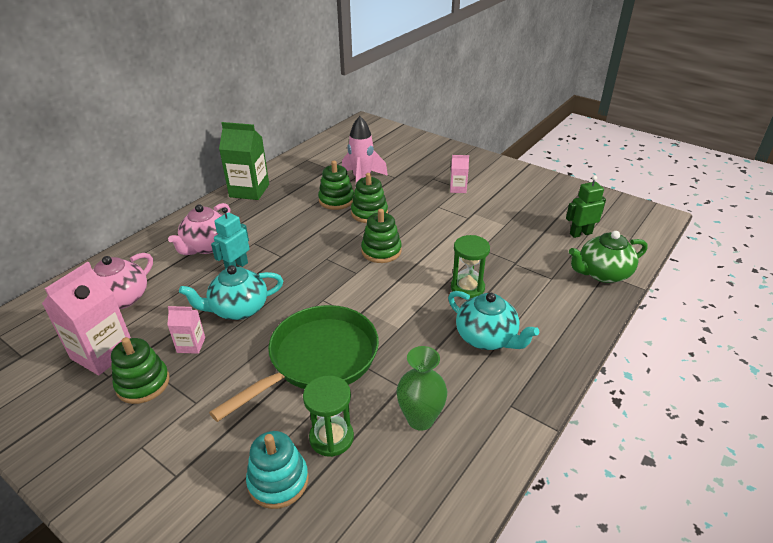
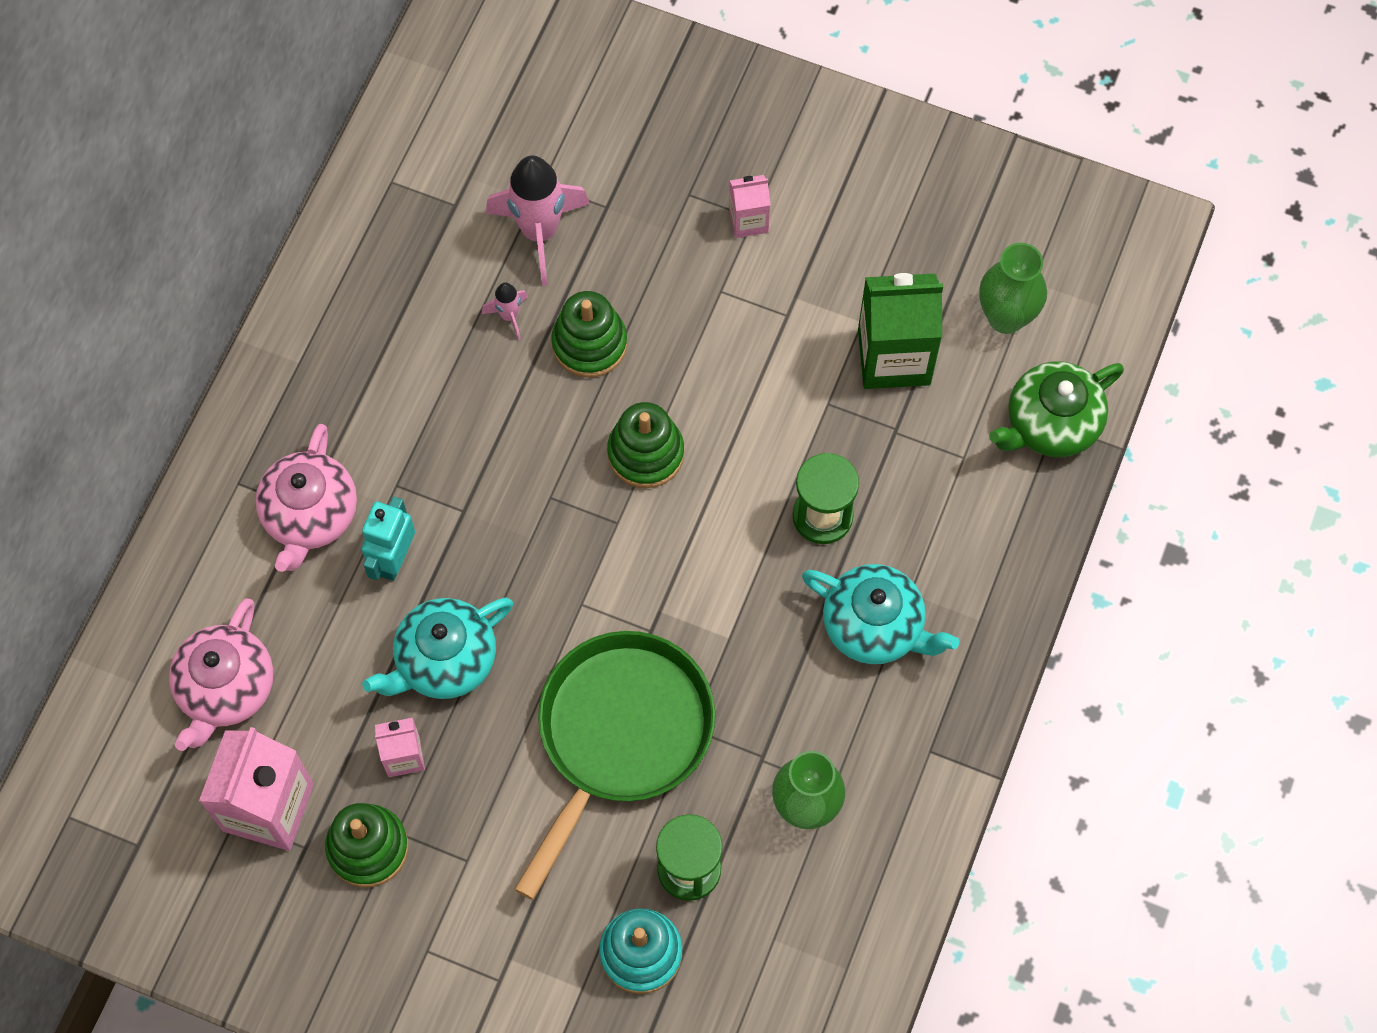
camera: 15 degrees left, 30 degrees up
green carton [219,122,269,200] -> green carton moved to [858,273,943,389]
green stacking toy [318,161,354,210] -> pink rocket [482,283,528,340]
green robot [566,176,606,238] -> green vase [979,243,1047,334]

